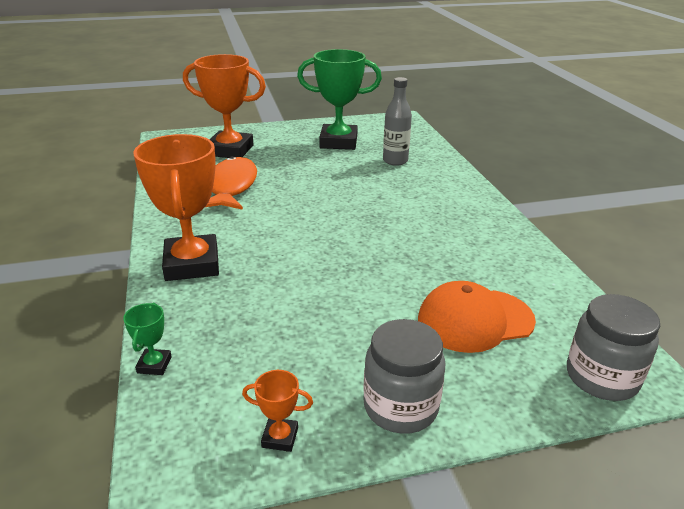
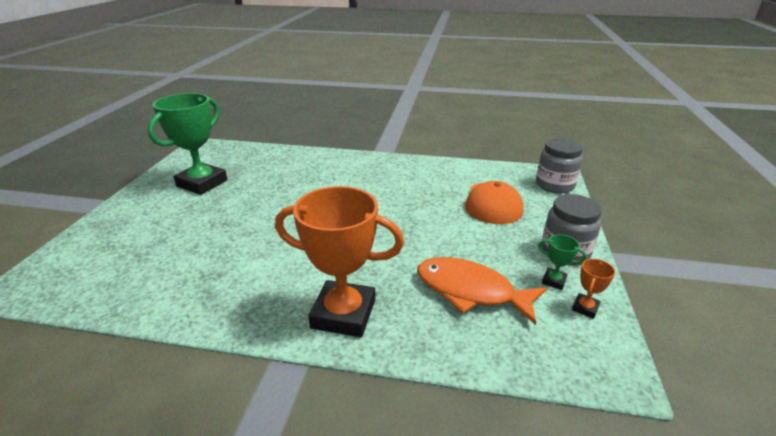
camera: 65 degrees left, 0 degrees up
green trophy [123,303,172,375] -> green trophy moved to [538,234,587,290]
orange trophy [183,54,266,158] -> none
orange fish [205,156,257,210] -> orange fish moved to [417,257,547,325]
grey bottle [383,77,412,166] -> none

